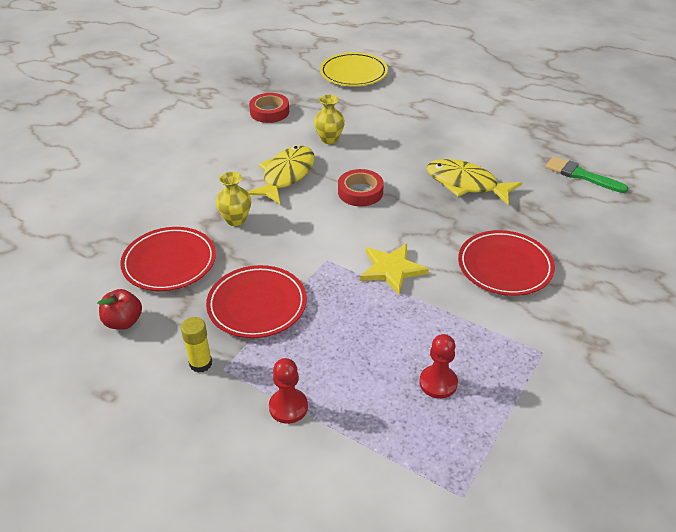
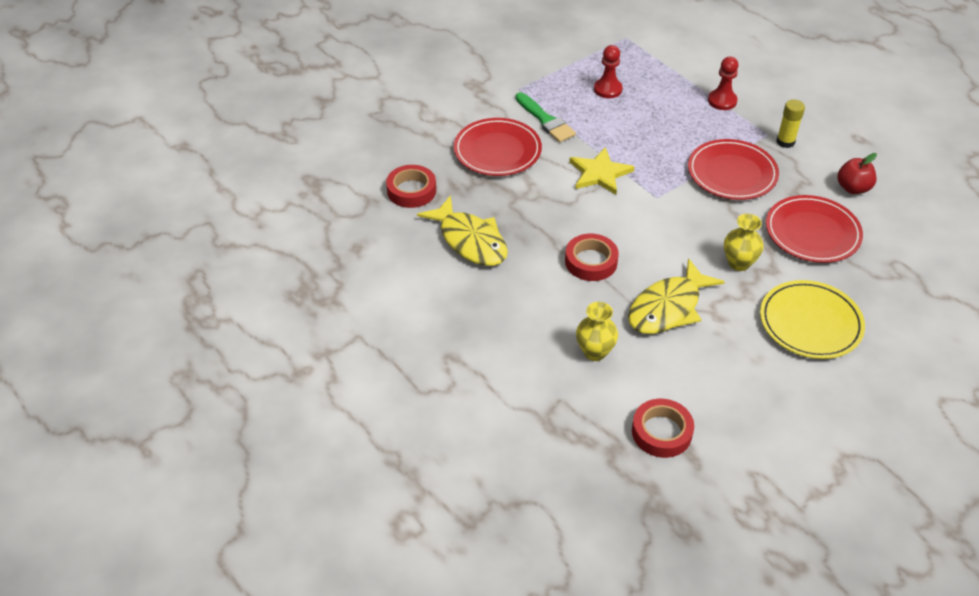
camera: 160 degrees left, 5 degrees up
yellow plate [320,52,388,86] -> yellow plate moved to [760,280,865,359]
green brush [545,156,629,193] -> green brush moved to [515,92,576,143]
none -> red tape [386,165,436,208]

